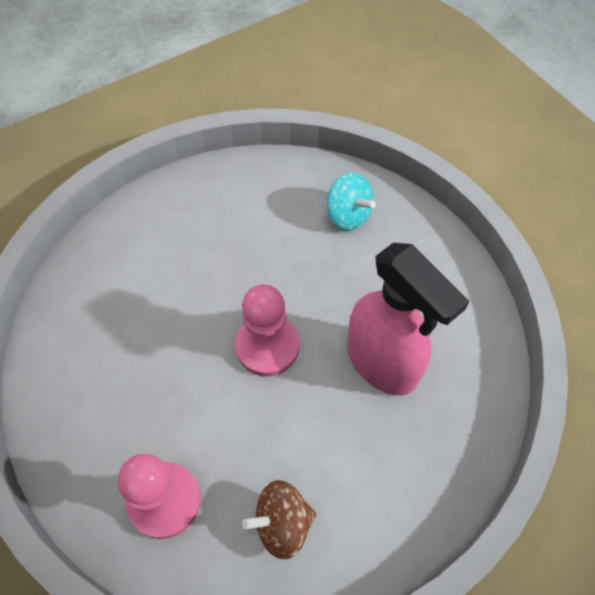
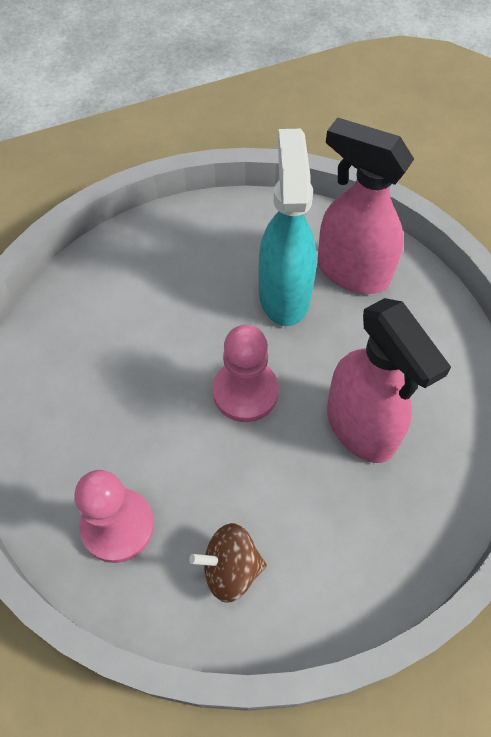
camera: 10 degrees right, 0 degrees up
turquoise spinning top [327,173,376,231] -> pink spray bottle [318,117,414,294]
none -> turquoise spray bottle [259,129,317,326]

